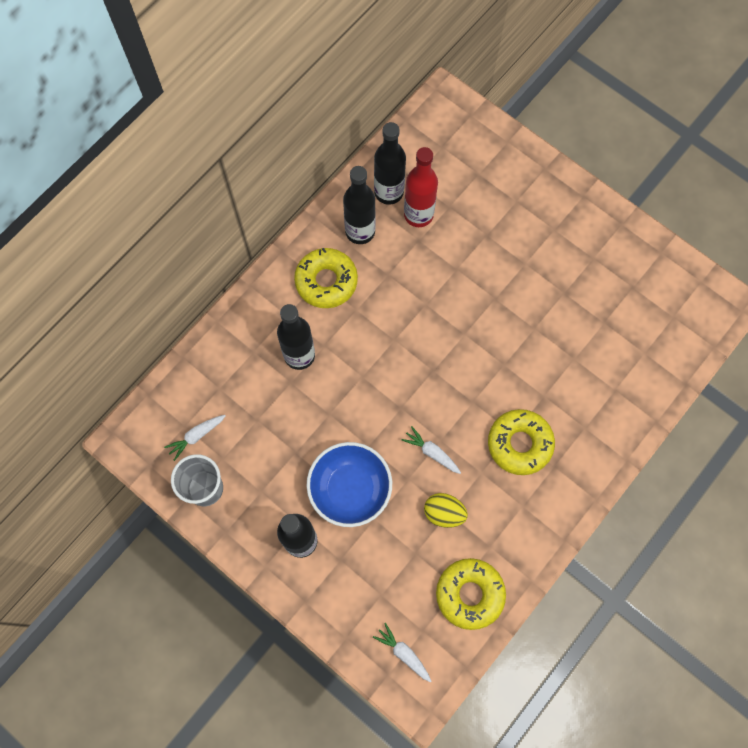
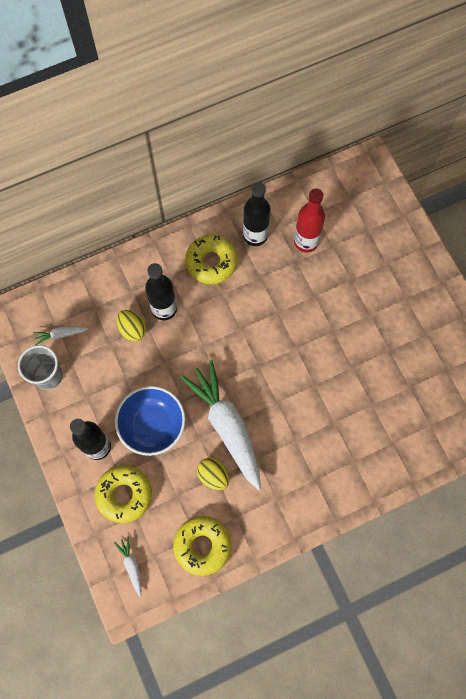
camera: 25 degrees right, 0 degrees up
black bottle [374,122,406,205] -> none
white carrot [402,426,461,474] -> white carrot [180,360,261,490], size x2.43
yellow donut [488,409,555,475] -> yellow donut moved to [95,465,152,523]
none -> yellow egg [117,310,146,342]

